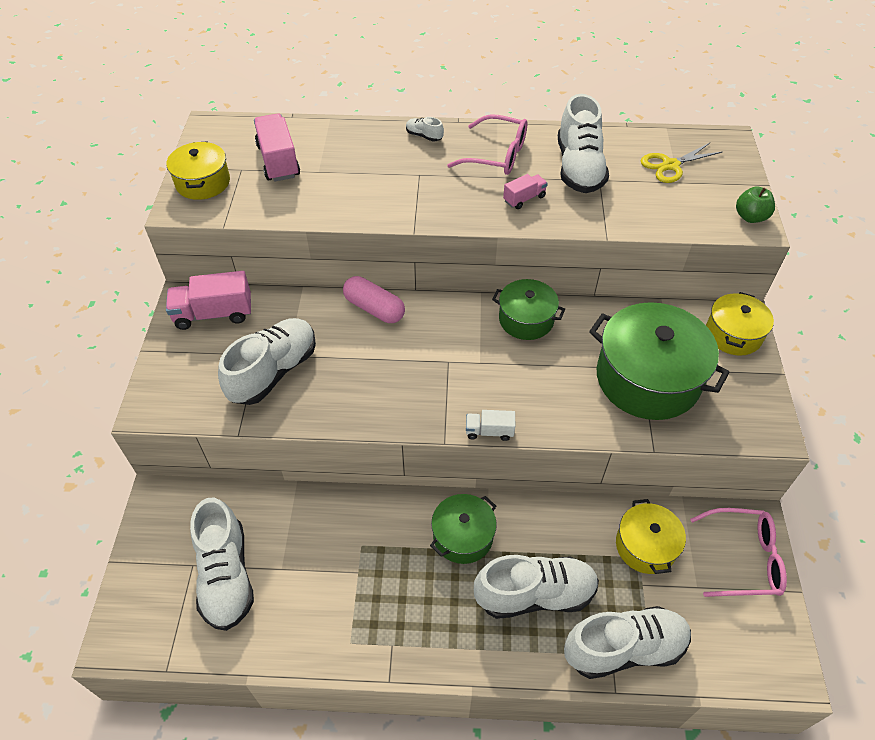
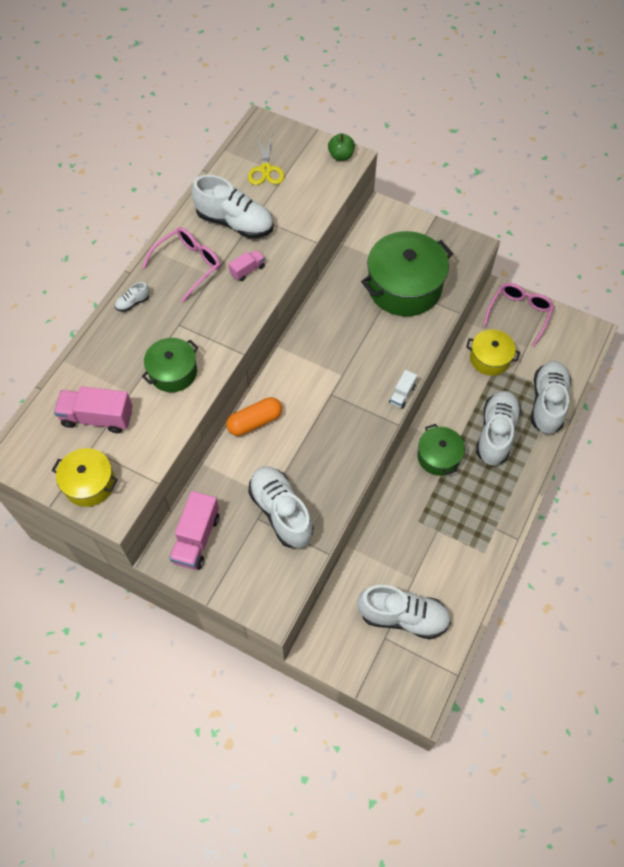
camera: 65 degrees left, 10 degrees up
pink capsule [343,276,405,323] -> orange capsule [226,397,282,436]
green pot [492,279,565,340] -> green pot moved to [142,338,199,392]
pink truck [503,174,548,209] -> pink truck turned 60 degrees clockwise [229,250,265,281]
yellow pot [706,292,774,356] -> none

